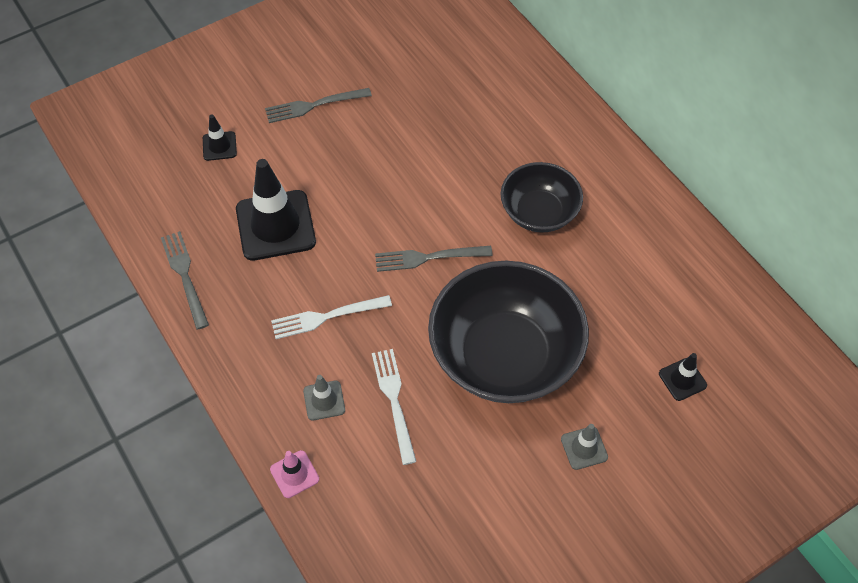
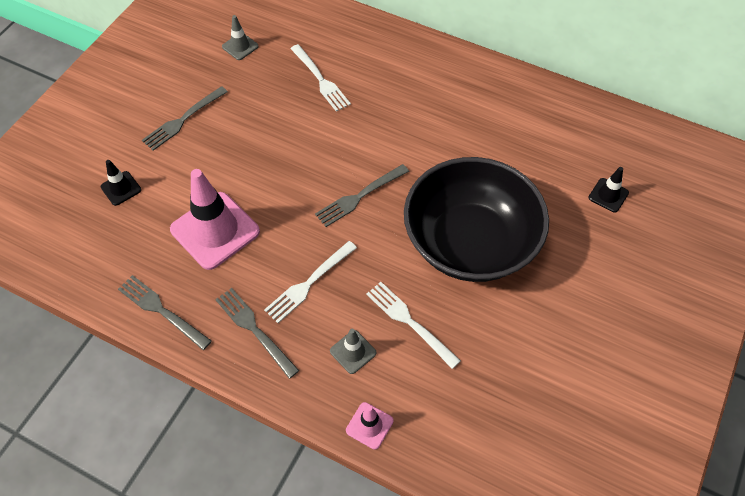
camera: 30 degrees left, 0 degrees up
black traffic cone [236,159,316,261] -> pink traffic cone [170,169,260,270]
black bowl [500,162,583,233] -> none
grey traffic cone [561,424,608,470] -> grey traffic cone moved to [222,15,259,60]
none -> grey fork [215,288,299,379]
none -> white fork [290,44,351,112]

